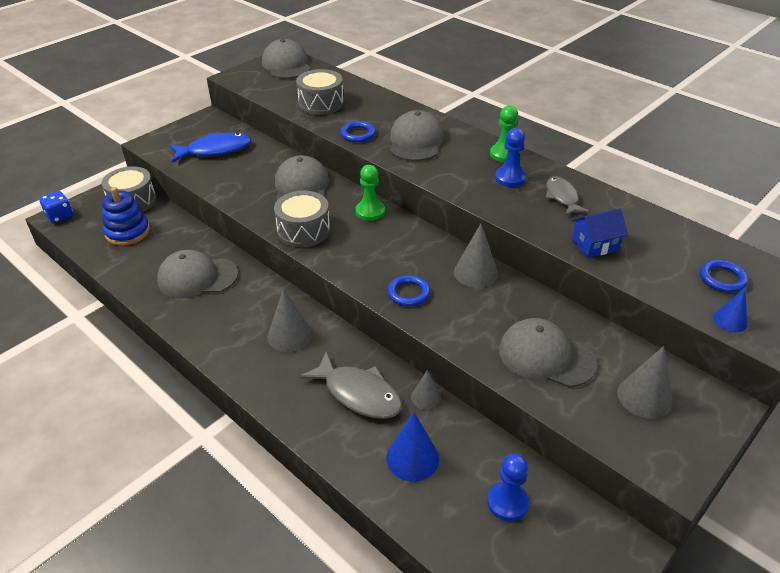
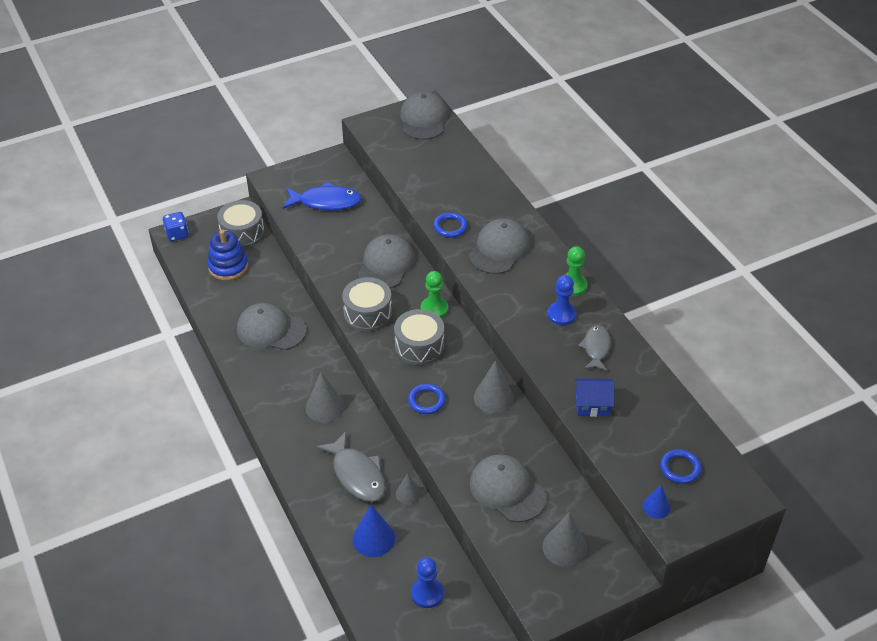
camera: 20 degrees right, 5 degrees up
grey drum [296,69,344,115] -> grey drum moved to [394,309,444,365]

